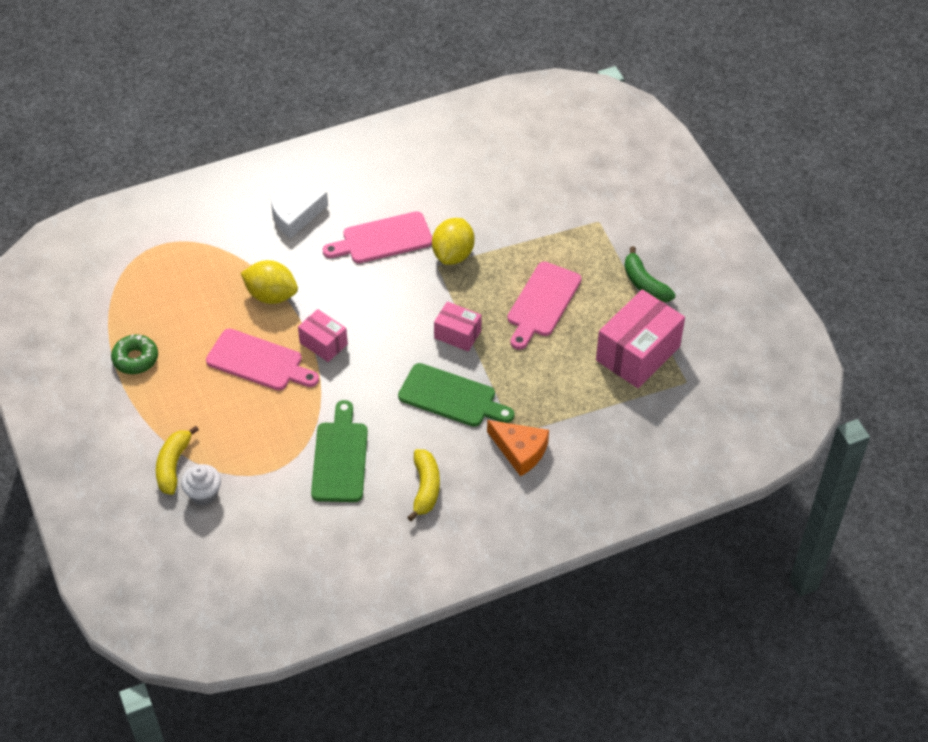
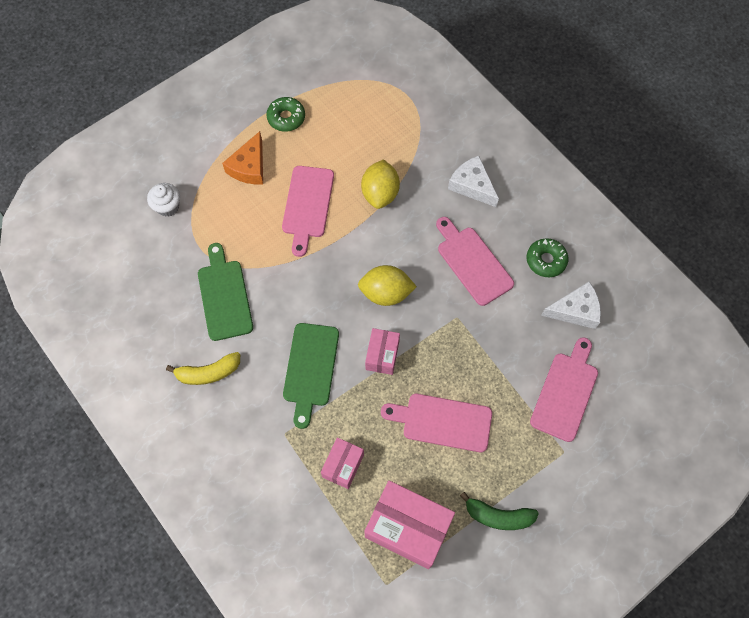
camera: 75 degrees right, 15 degrees up
yellow banana [156,426,199,495] -> none
pink box [298,309,348,362] -> pink box moved to [321,438,364,489]
green cutting board [311,400,368,502] -> green cutting board turned 90 degrees counterclockwise [198,243,253,341]
yellow lemon [432,218,474,265] -> yellow lemon moved to [358,265,417,306]
orange cheese [487,420,549,477] -> orange cheese moved to [222,131,263,185]
green banana [624,246,676,302] -> green banana turned 120 degrees counterclockwise [460,492,539,530]
none -> green donut [527,238,568,277]
none -> pink cutting board [530,337,598,442]
none -> white cheese [541,281,601,329]

